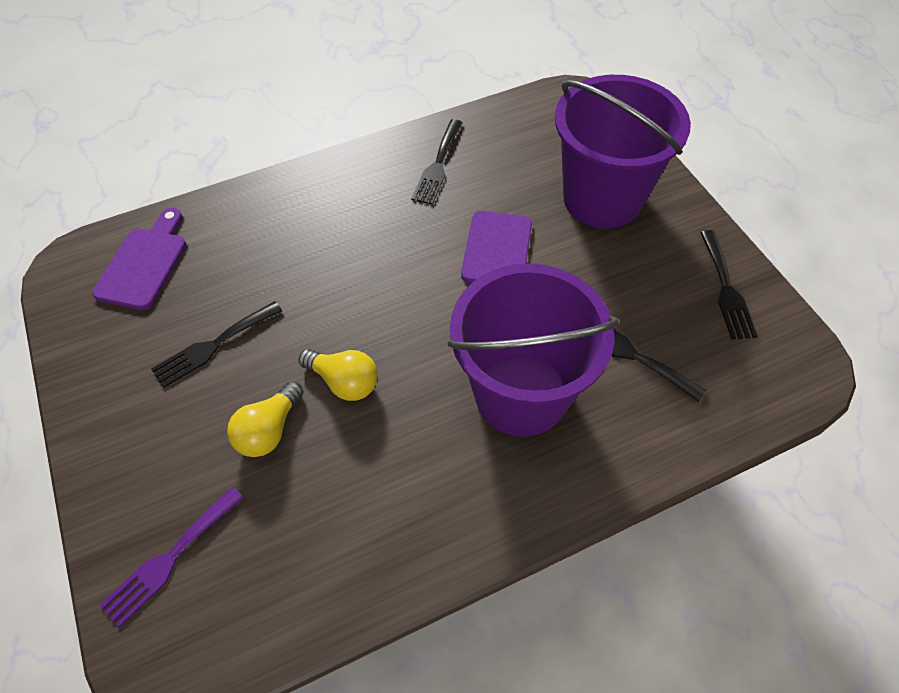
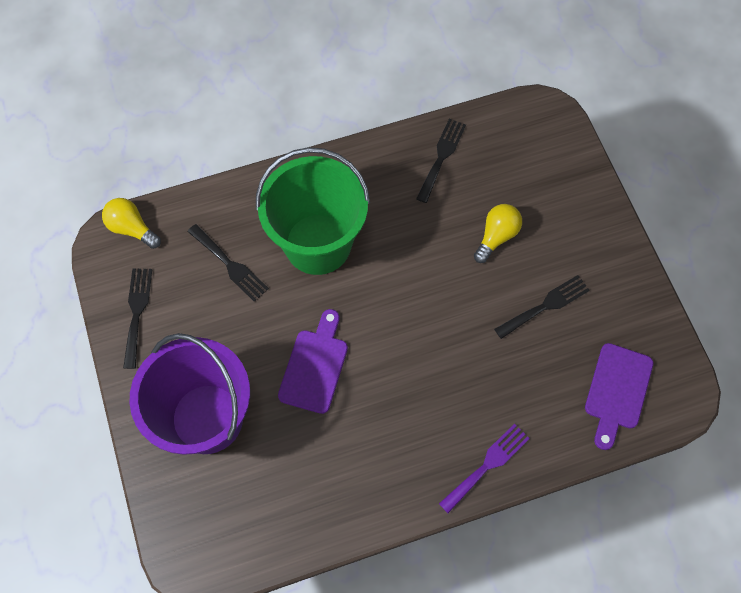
camera: 175 degrees left, 10 degrees up
purple fork [99,487,244,628] -> purple fork moved to [439,423,530,513]
yellow light bulb [299,349,378,401] -> yellow light bulb moved to [102,198,161,249]
black fork [411,119,463,205] -> black fork moved to [416,119,466,203]
purple bucket [448,263,619,437] -> green bucket [256,147,370,275]

